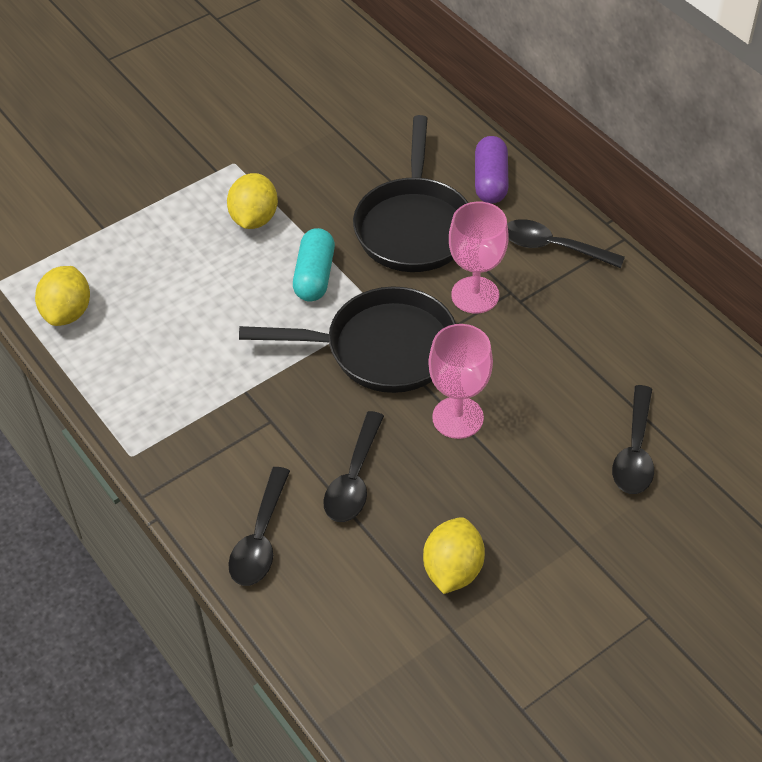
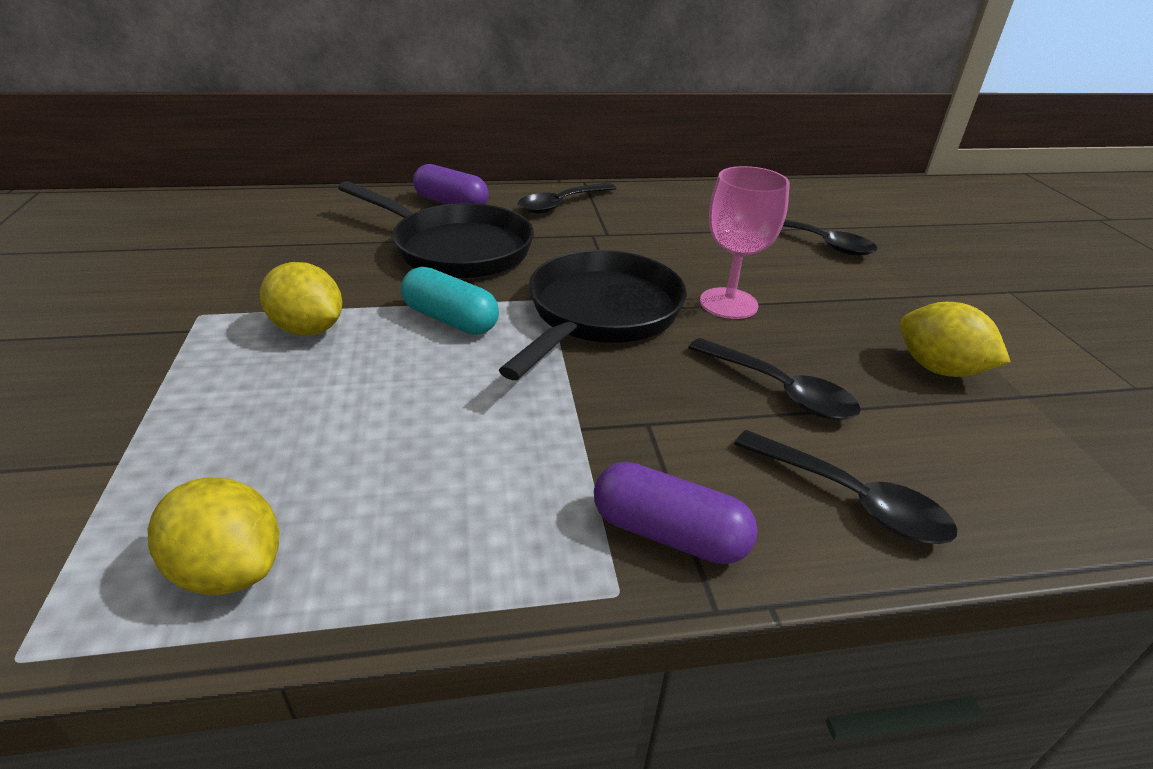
camera: 65 degrees left, 15 degrees down
pink goblet [449,202,509,313] -> none
none -> purple capsule [594,462,758,564]

